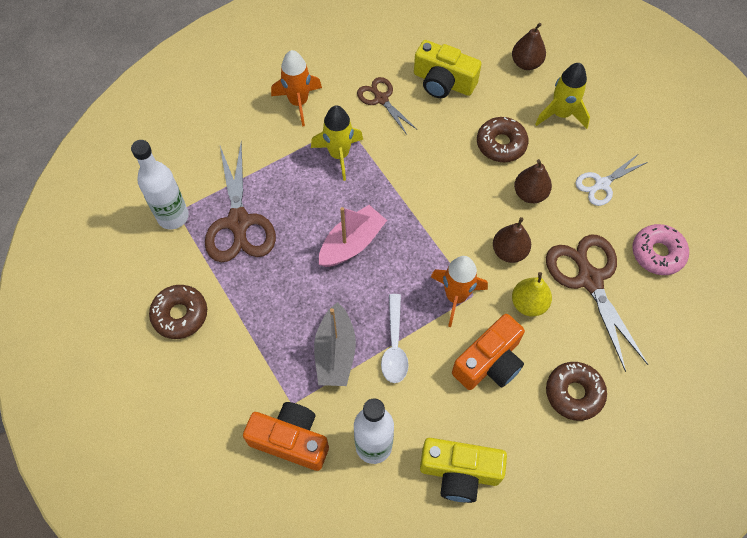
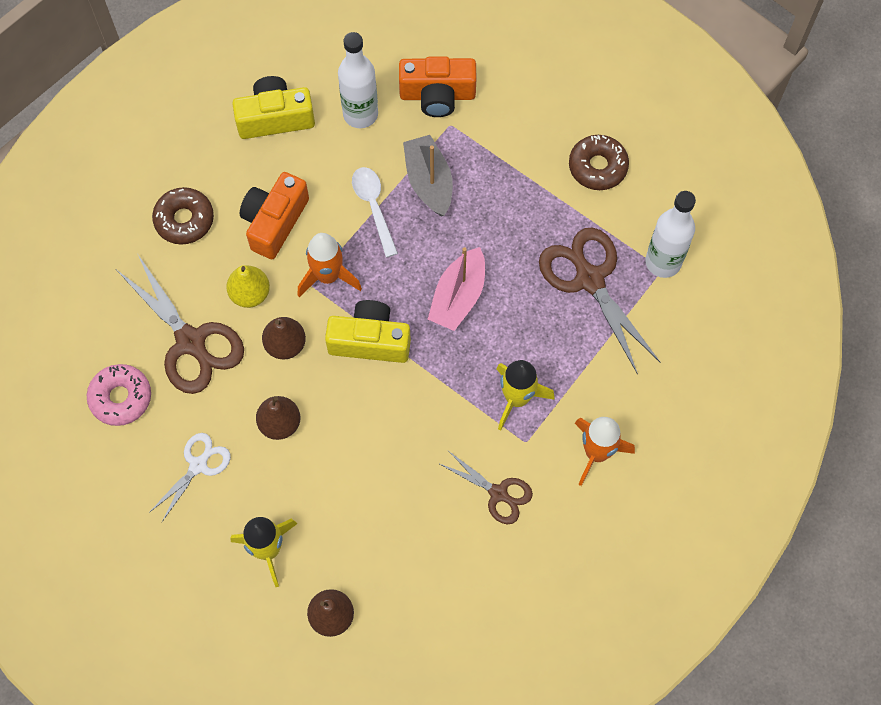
camera: 160 degrees right, 5 degrees up
yellow camera [414,40,482,98] -> yellow camera moved to [325,300,411,363]
brown donut [477,117,529,162] -> none

